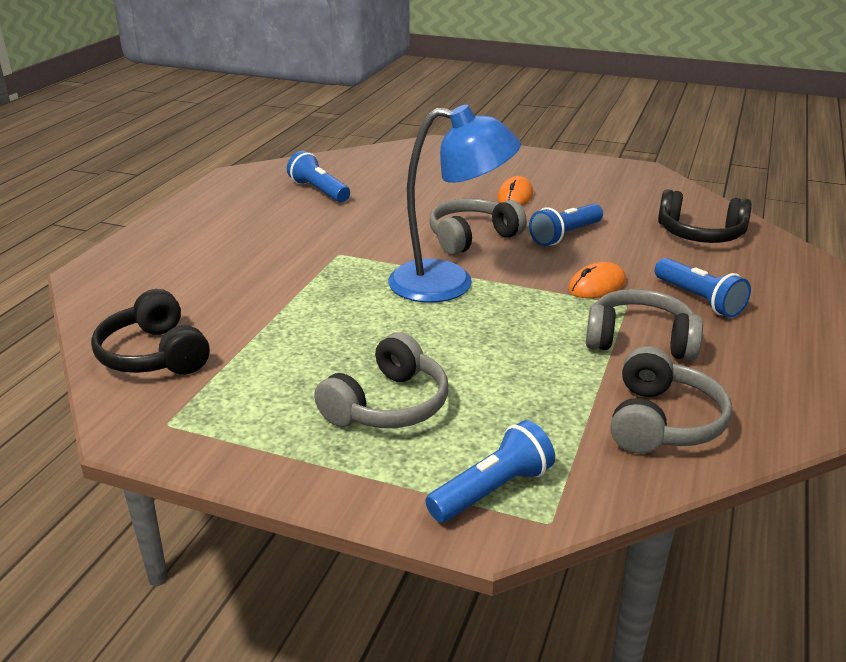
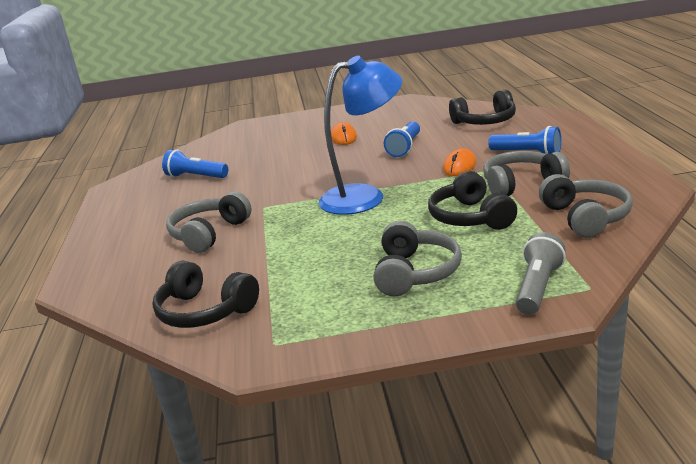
camera: 25 degrees left, 5 degrees down
blue flashlight [425,420,555,523] -> grey flashlight [516,232,566,315]
grey headphones [429,198,527,255] -> grey headphones moved to [166,192,252,253]
none -> black headphones [428,171,517,230]

